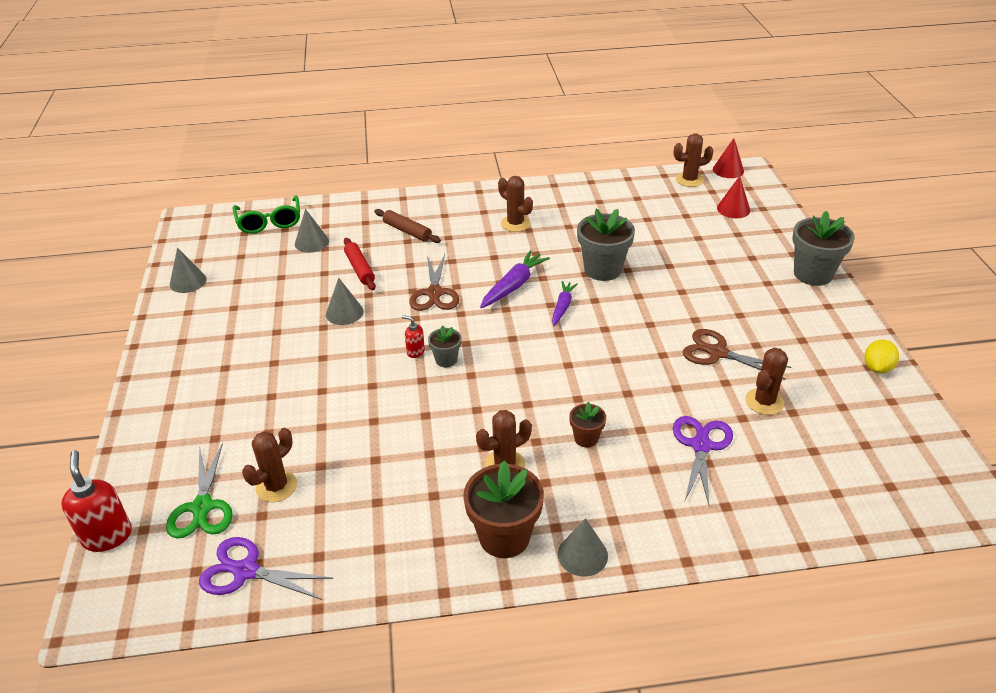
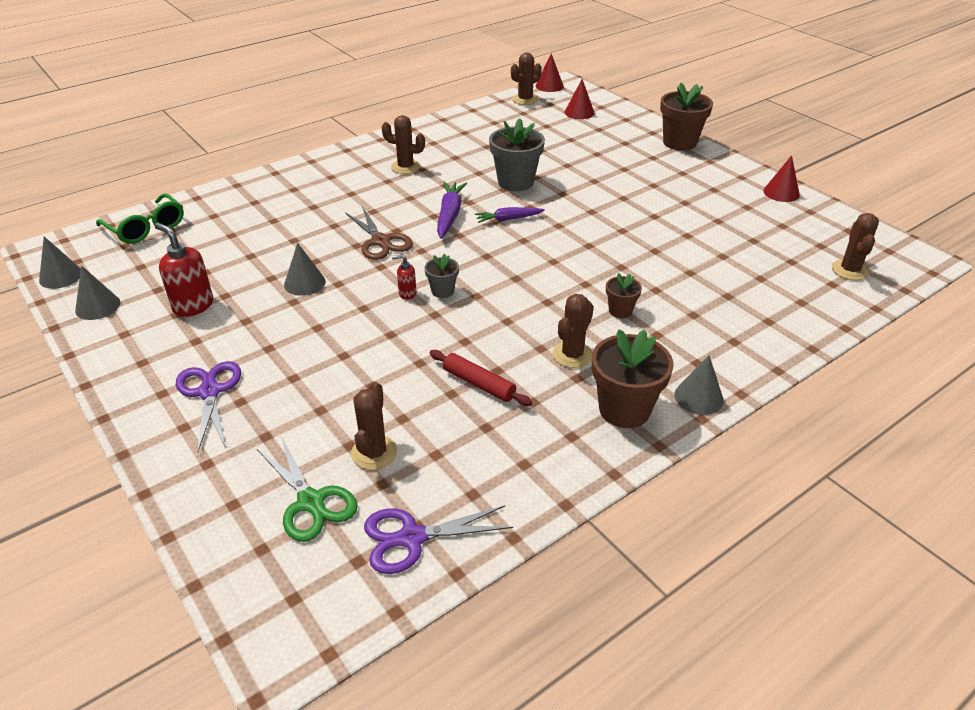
camera: 30 degrees left, 0 degrees up
red soap dispenser [61,450,132,552] -> red soap dispenser moved to [155,223,213,317]
grey cone [295,209,329,253] -> grey cone moved to [39,237,81,289]
red rolling pin [344,238,376,290] -> red rolling pin moved to [429,350,532,406]
brown rolling pin [374,209,441,243] -> none
purple carrot [552,281,578,326] -> purple carrot turned 90 degrees counterclockwise [475,207,545,223]
purple scissors [673,416,733,508] -> purple scissors moved to [176,361,241,451]
brown scissors [683,329,791,380] -> none
brown cactus [745,348,788,415] -> brown cactus moved to [832,213,879,280]
grey flower pot [792,211,855,286] -> brown flower pot [660,83,713,151]
yellow lemon [864,340,899,373] -> red cone [763,155,800,202]

